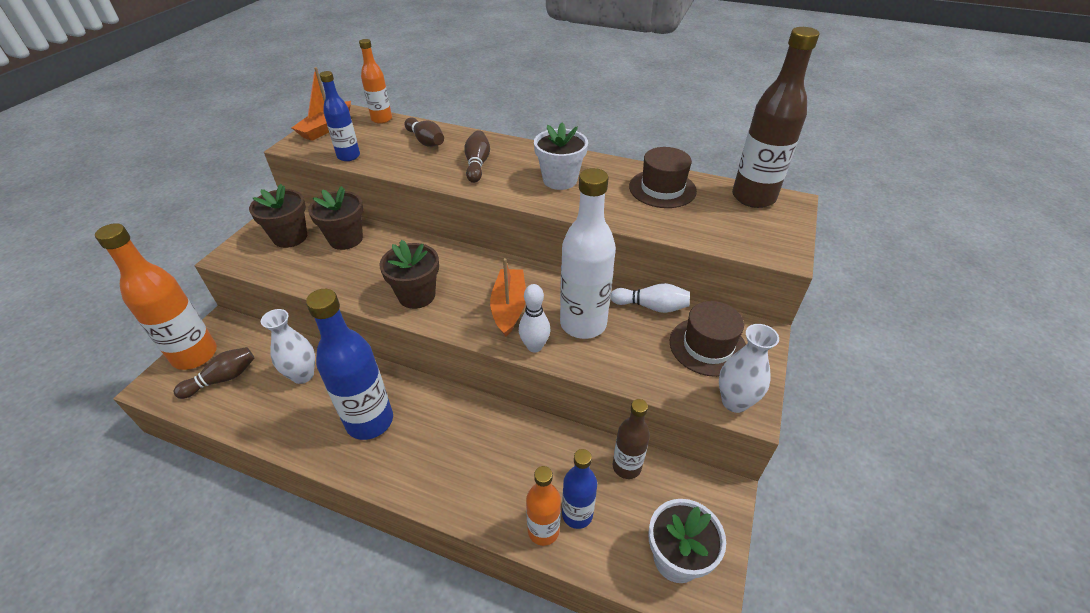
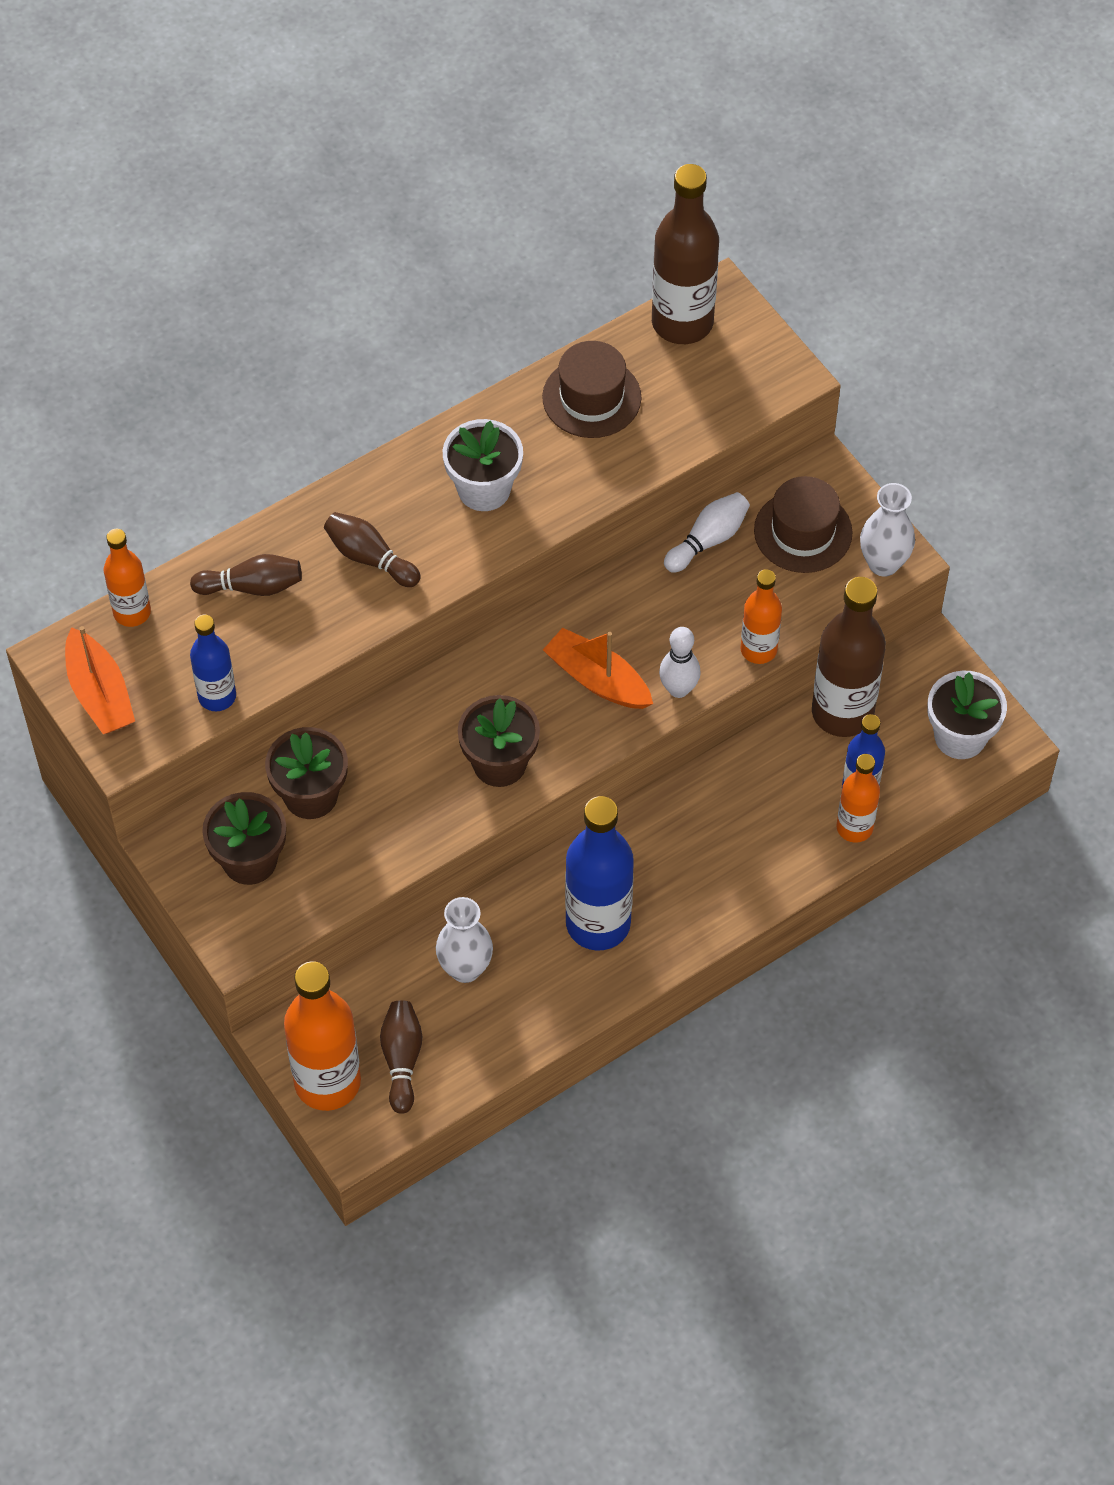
camera: 55 degrees left, 15 degrees up
white bottle [560,168,616,339] -> none
brown bottle [613,399,650,479] -> brown bottle [812,577,886,737], size x1.73
none -> orange bottle [741,569,782,664]

